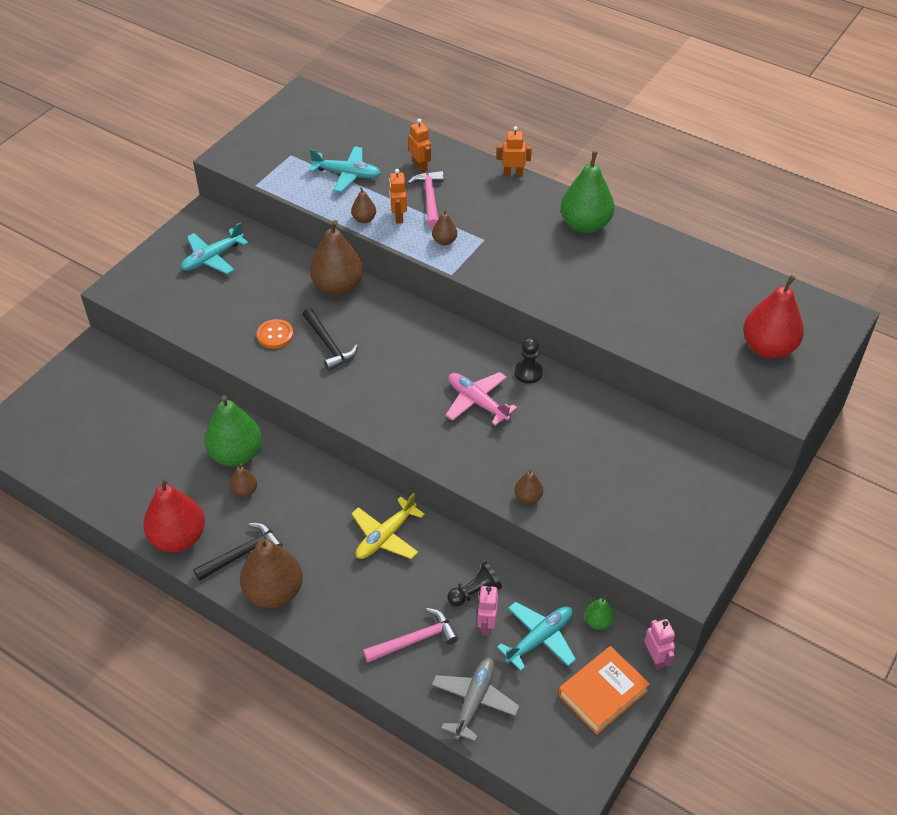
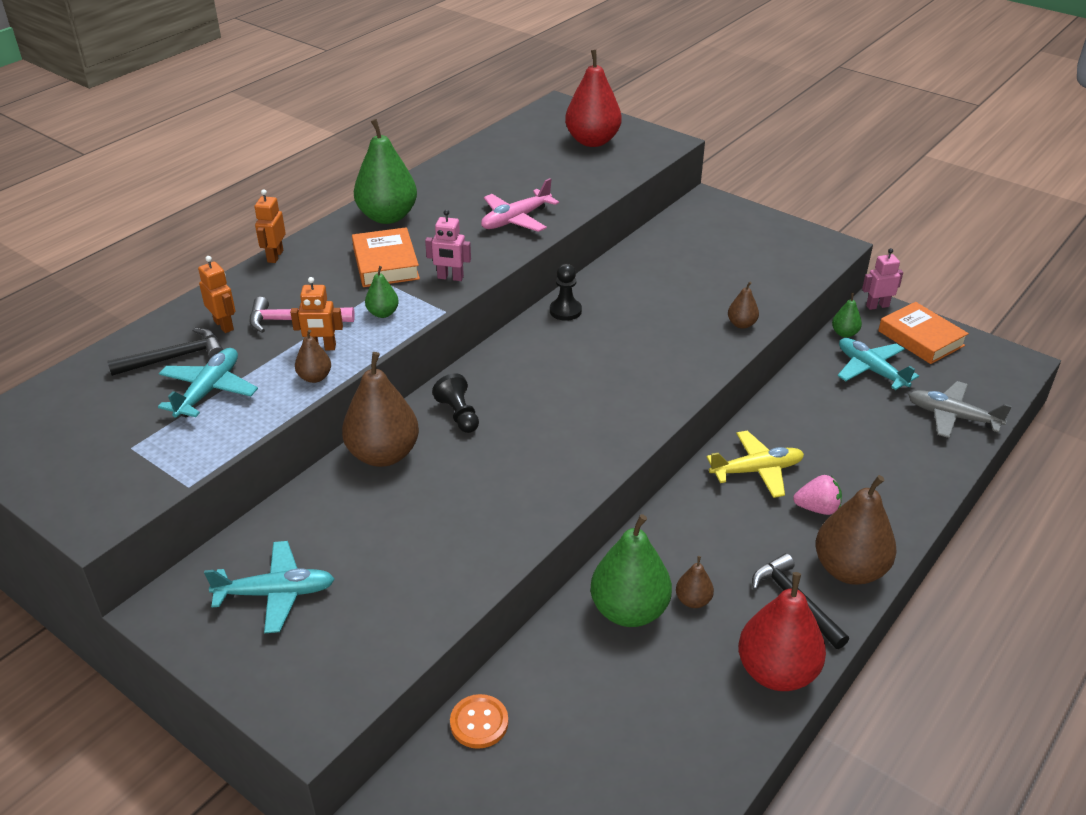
camera: 85 degrees left, 10 degrees down
turquoise plane [181,223,248,274] -> turquoise plane turned 60 degrees counterclockwise [204,541,335,633]
orange button [257,319,294,349] -> orange button moved to [450,694,508,749]
black hammer [302,308,358,371] -> black hammer moved to [107,328,223,376]
yellow plane [351,493,425,559] -> yellow plane turned 60 degrees counterclockwise [707,431,804,498]
pink hammer [363,608,459,663] -> none
orange robot [409,119,431,173] -> orange robot turned 75 degrees clockwise [198,256,236,333]
brown pear [432,209,457,245] -> green pear [365,266,399,318]
pink plane [445,372,517,426] -> pink plane moved to [481,178,559,232]
black pawn [448,562,502,606] -> black pawn moved to [432,373,479,433]
pink robot [477,586,498,636] -> pink robot moved to [425,210,471,281]
none -> orange book [352,227,420,287]
none -> pink strawberry [793,475,842,515]

